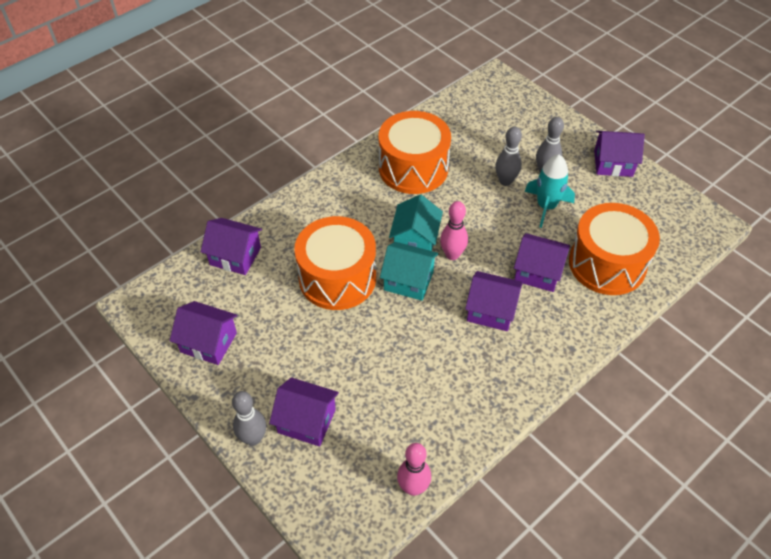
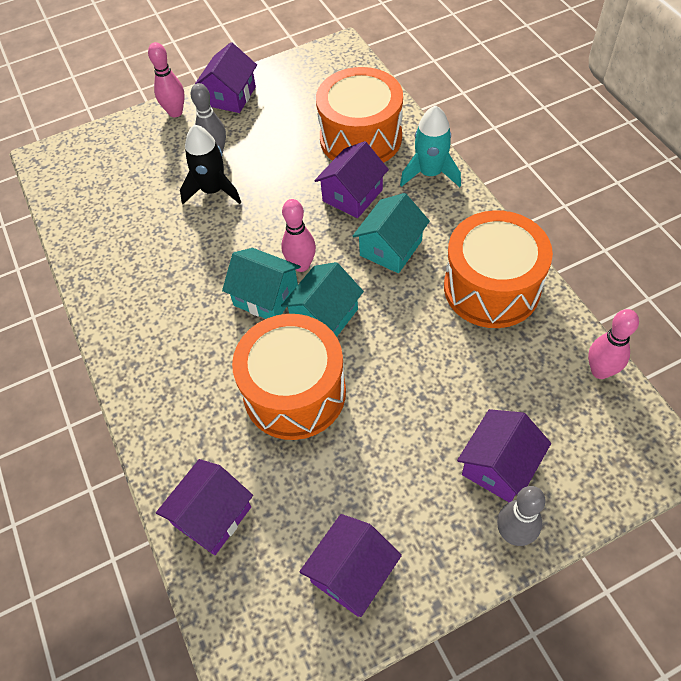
camera: 70 degrees left, 5 degrees up
orange drum [379,111,451,194] -> orange drum moved to [444,210,553,328]
purple house [465,271,523,331] -> turquoise house [353,193,430,273]
grey bowling pin [495,126,522,186] -> black rocket [180,124,241,204]
turquoise rocket [524,155,575,228] -> turquoise rocket moved to [400,105,461,187]
none -> pink bowling pin [148,42,185,117]

